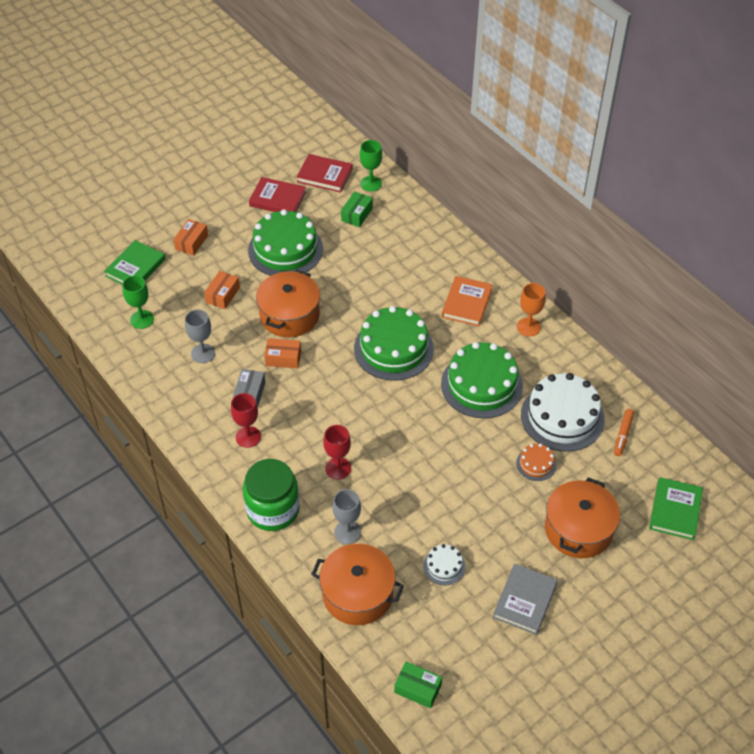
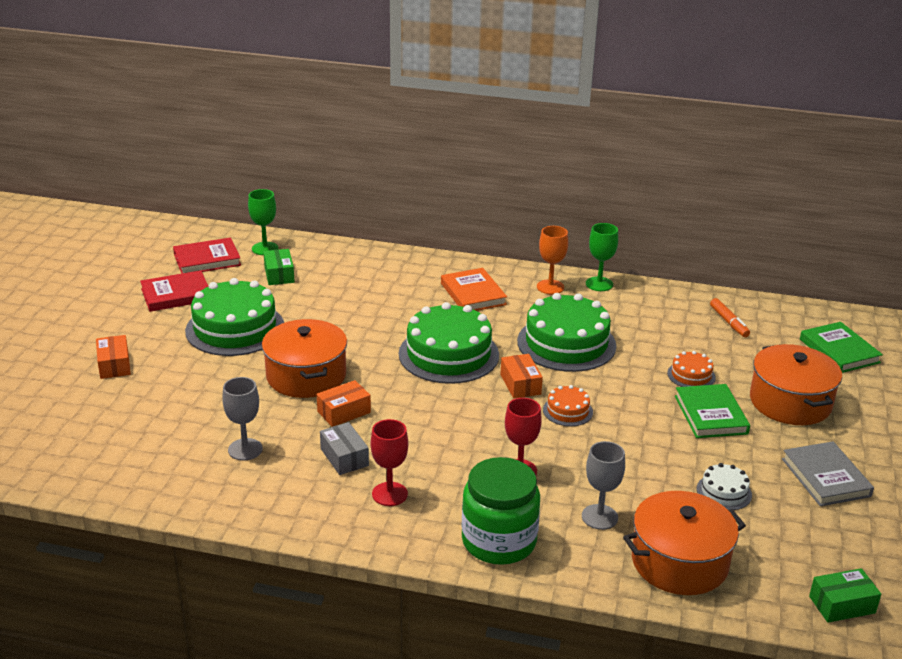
camera: 40 degrees left, 20 degrees down
green book [104,240,166,284] -> green book moved to [675,384,750,438]
green goblet [122,275,154,329] -> green goblet moved to [586,223,618,291]
orange box [204,271,240,309] -> orange box moved to [500,354,543,399]
white cake [521,373,605,452] -> none
none -> orange cake [543,385,593,426]

